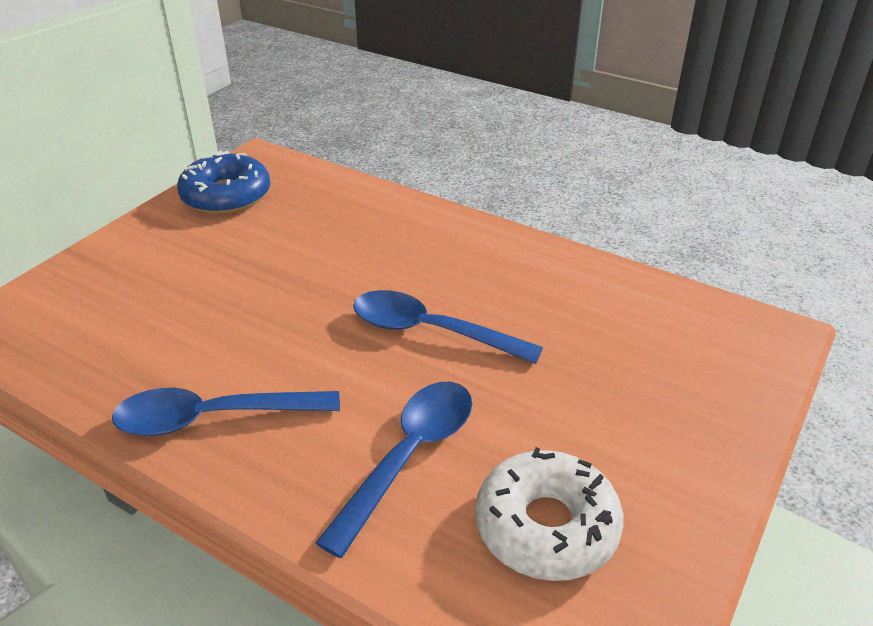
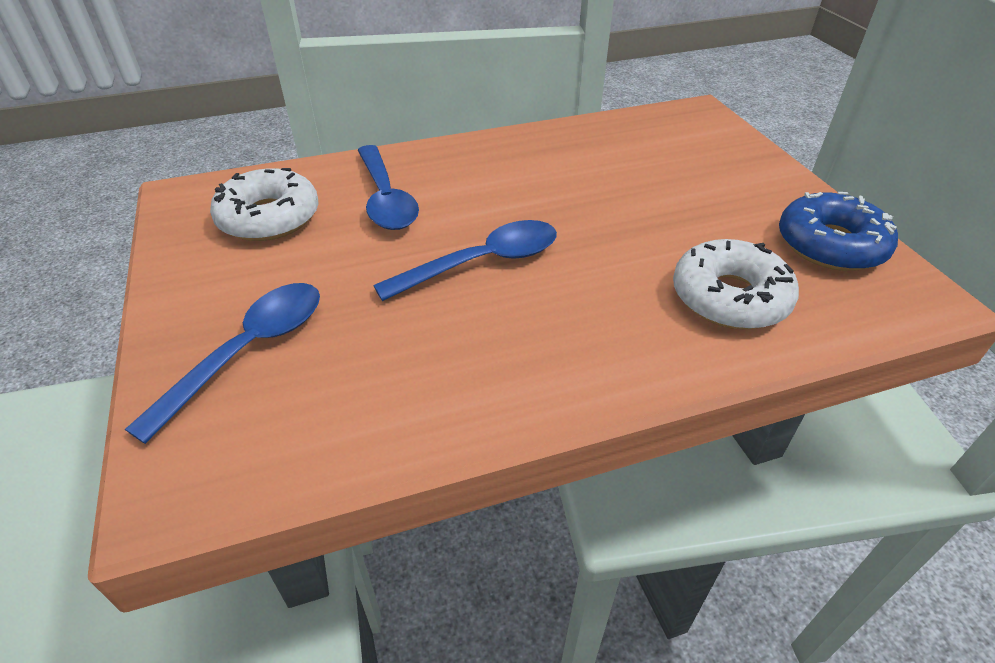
camera: 130 degrees right, 5 degrees up
blue spoon [112,388,340,436] -> blue spoon moved to [125,283,320,444]
none -> white donut [673,239,799,329]

